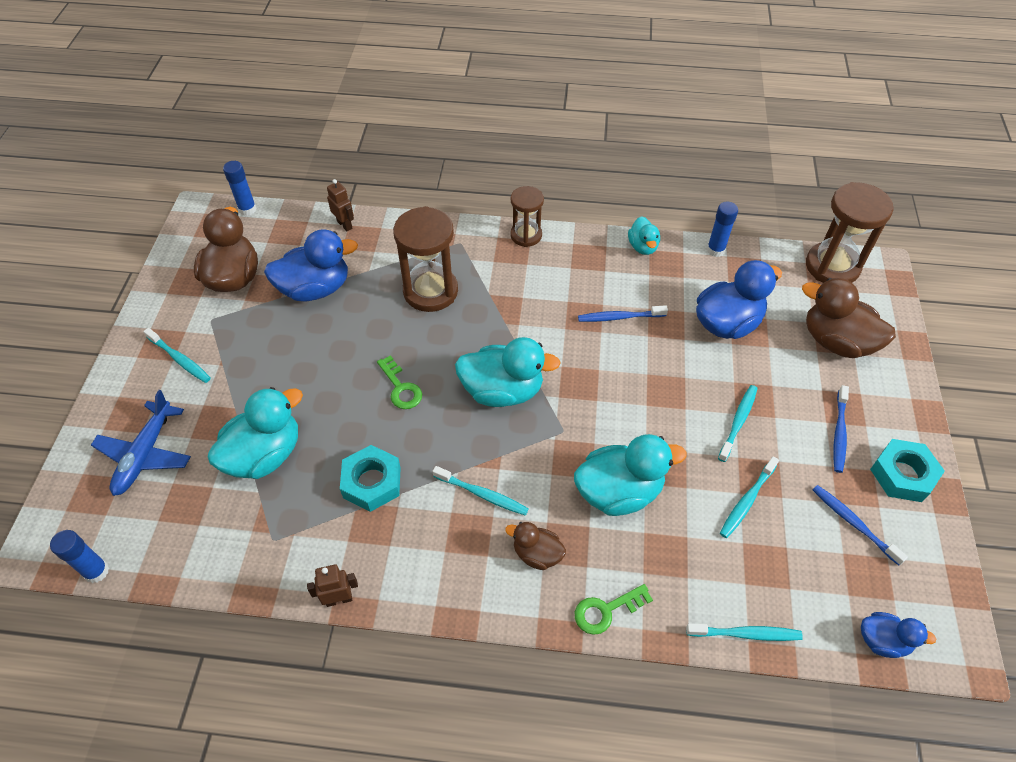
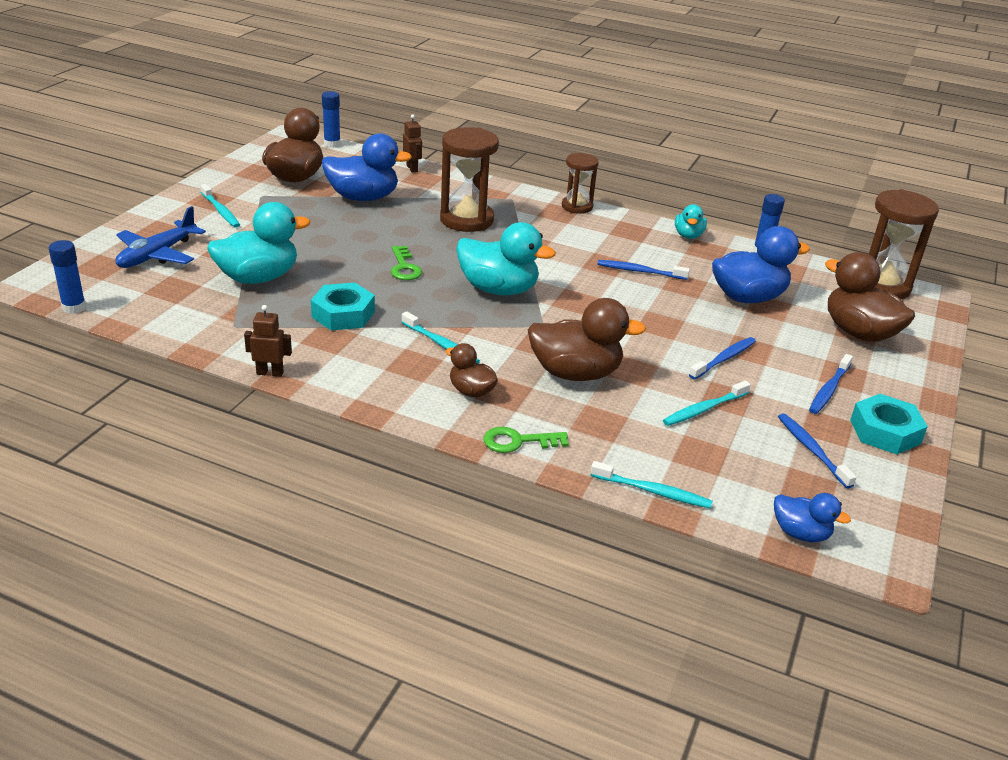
camera: 15 degrees right, 20 degrees down
turquoise duck [574,434,686,516] -> brown duck [528,298,646,381]
turquoise toothbrush [718,385,758,462] -> blue toothbrush [689,337,756,379]

